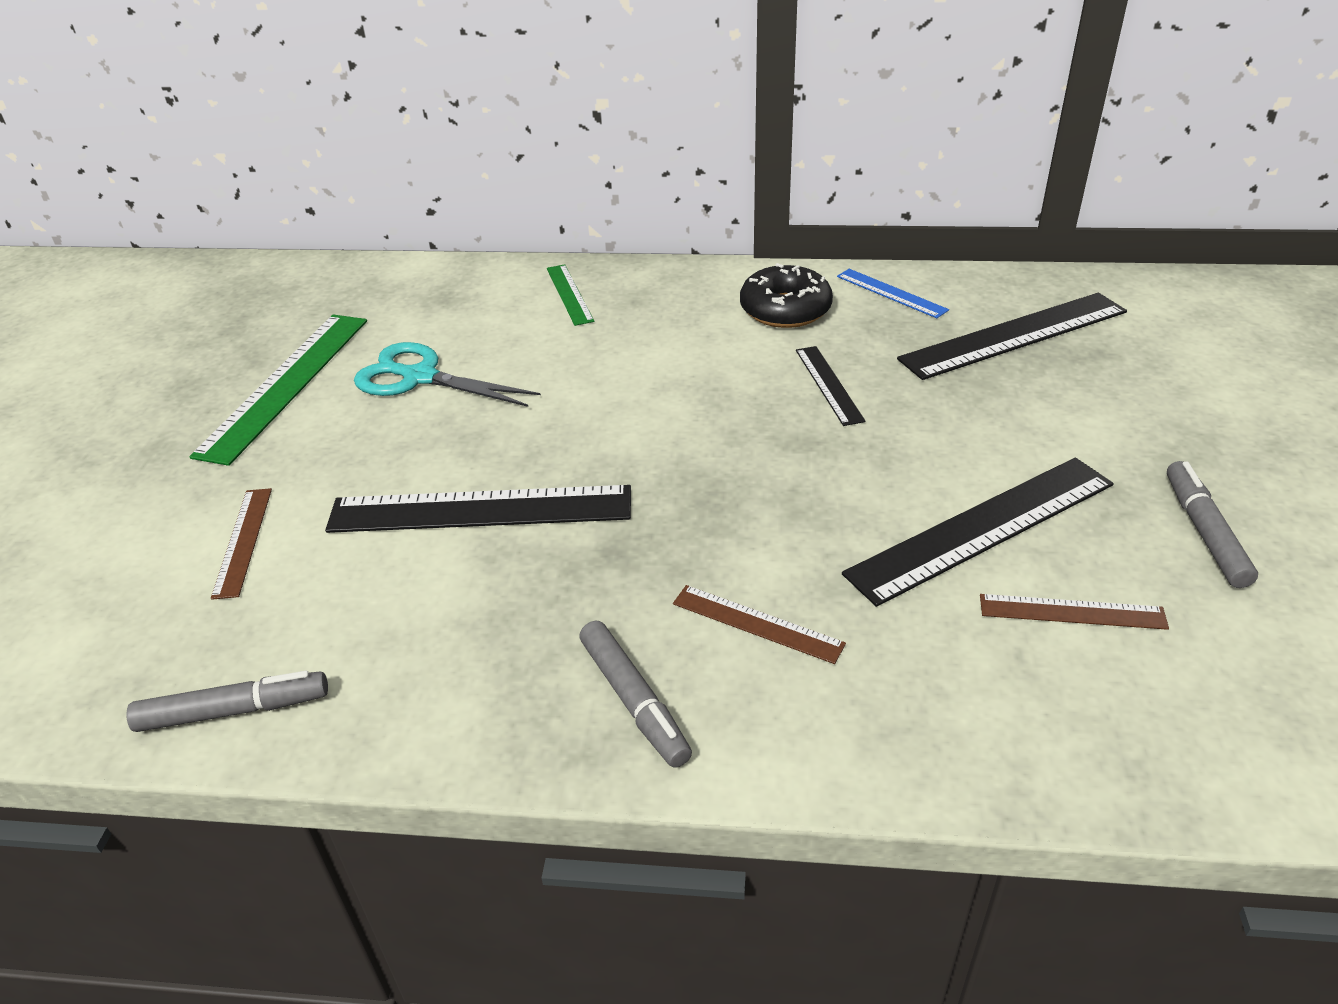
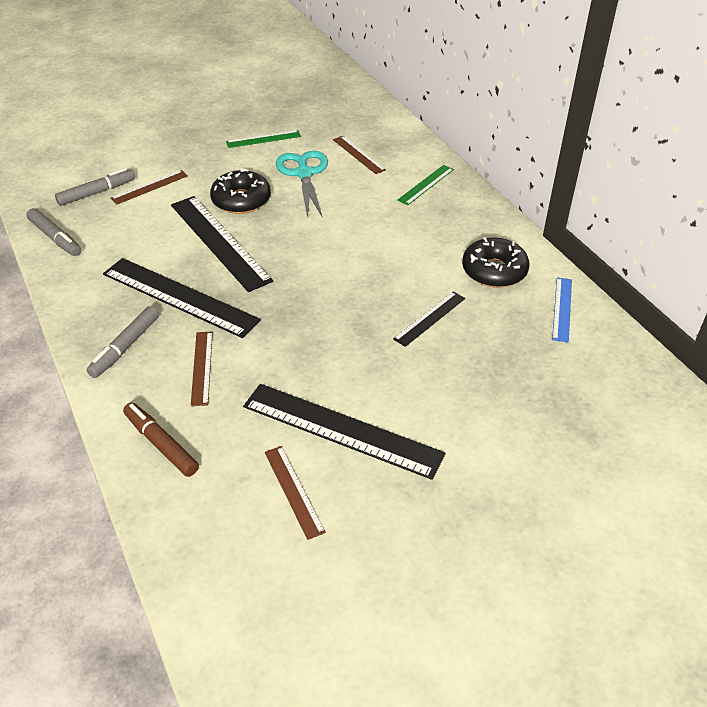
camera: 55 degrees right, 5 degrees up
green ruler [189,315,367,466] -> green ruler [226,130,301,148], size x0.52
black ruler [897,293,1127,380] -> black ruler moved to [103,258,261,338]
grey marker [1167,461,1258,588] -> grey marker moved to [55,168,135,206]
none -> brown marker [123,402,199,477]
none -> black donut [210,168,271,214]
none -> brown ruler [333,136,386,174]

